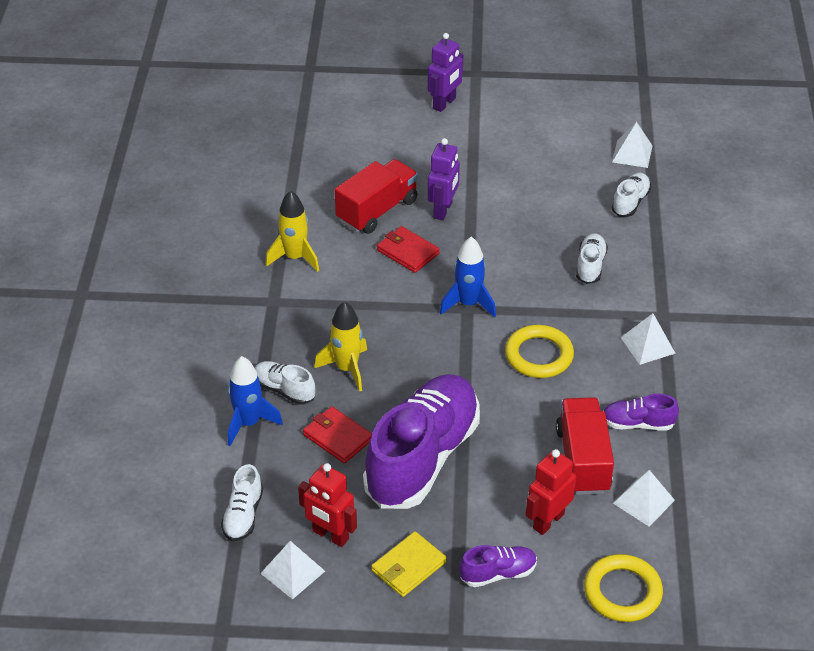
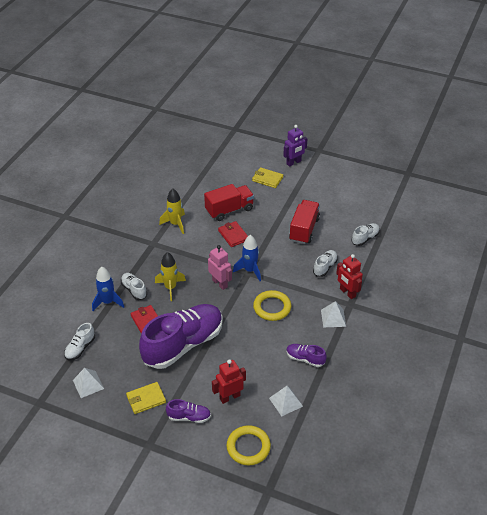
camera: 20 degrees right, 0 degrees up
red robot [298,463,357,547] -> red robot moved to [336,254,363,299]
purple robot [428,138,460,220] -> none
red truck [556,397,614,495] -> red truck moved to [289,200,320,244]
white pyramid [612,122,653,168] -> none
none -> pink robot [208,245,232,290]
none -> yellow wallet [252,167,283,188]

